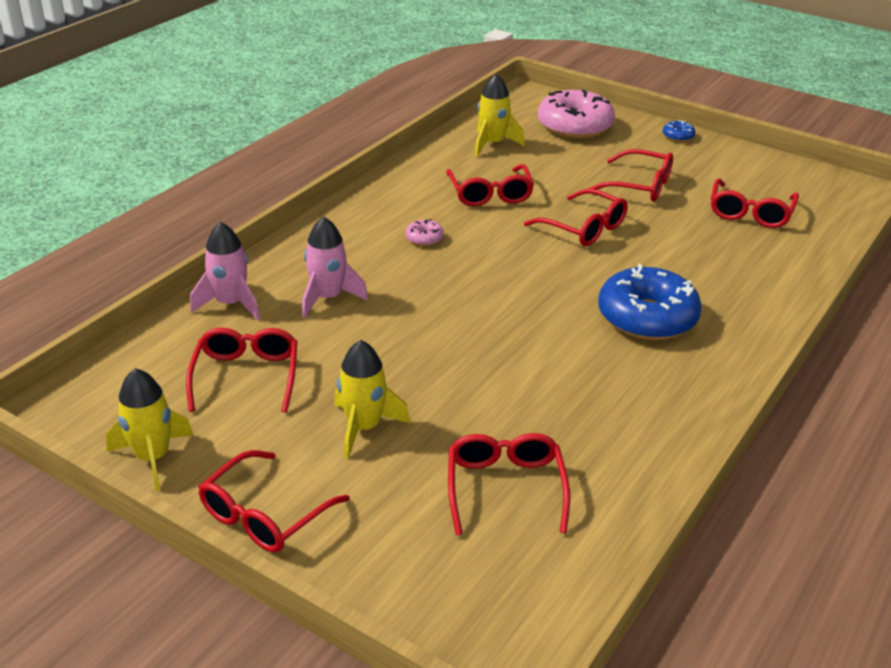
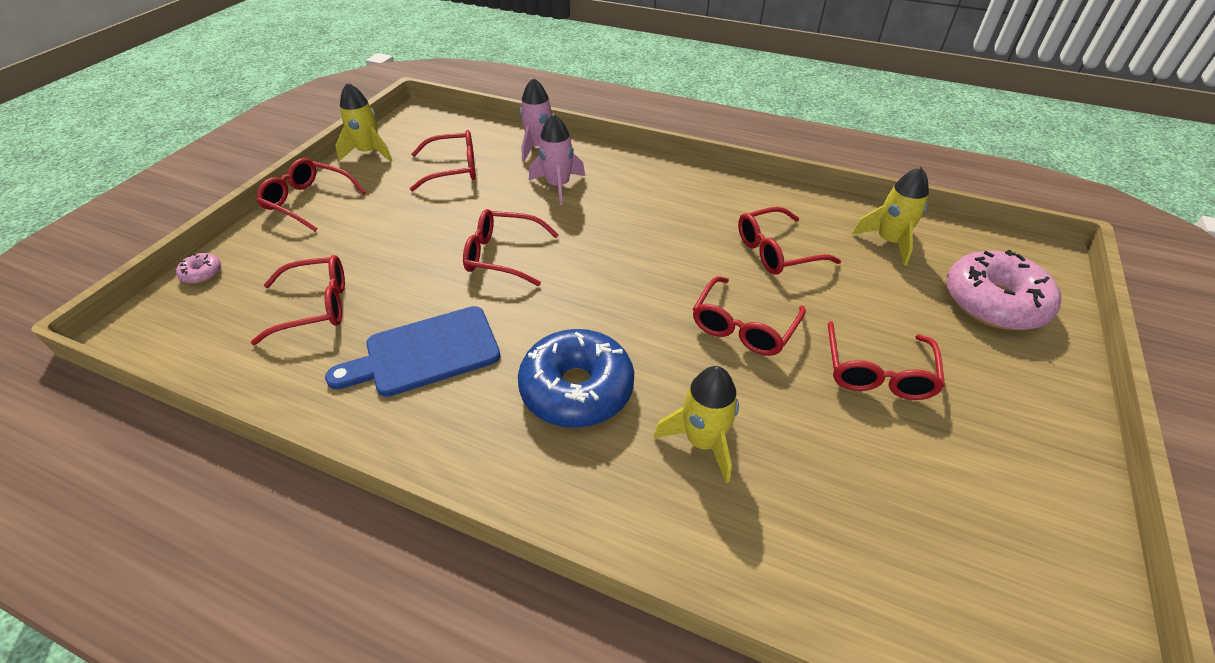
camera: 80 degrees right, 10 degrees up
yellow rocket [334,340,410,459] -> yellow rocket moved to [654,366,739,483]
pink donut [406,219,444,246] -> pink donut moved to [176,253,221,284]
blue donut [663,120,696,142] -> none
red glasses [711,178,799,228] -> red glasses moved to [463,209,559,286]
none -> blue cutting board [325,306,500,397]

